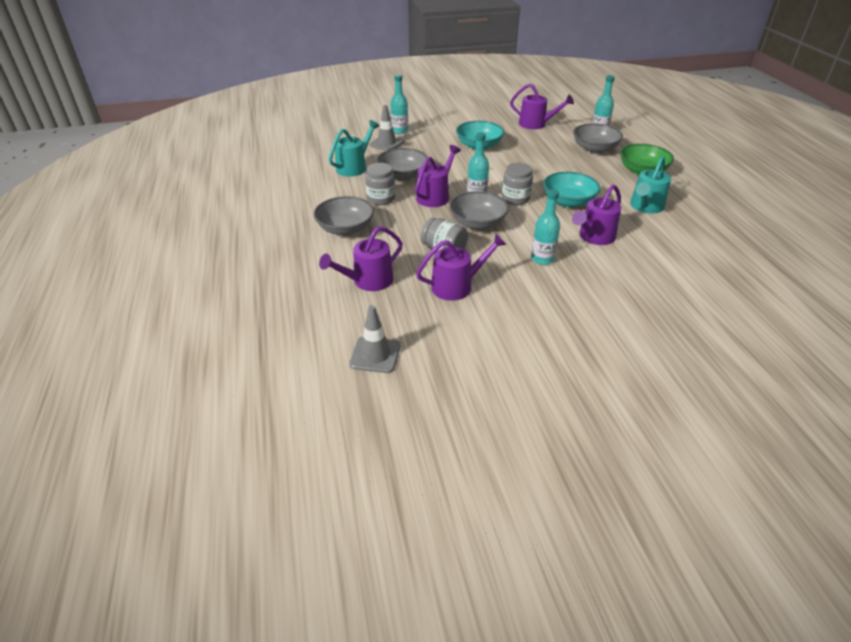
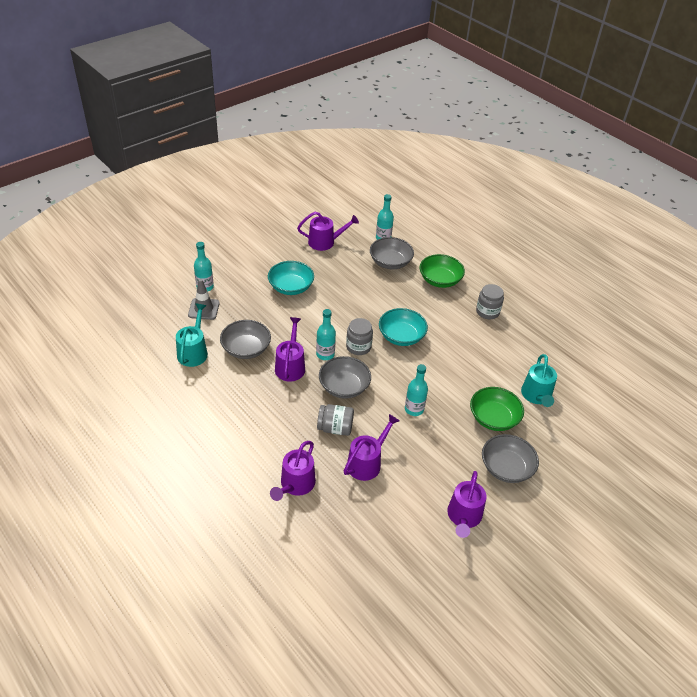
camera: 30 degrees left, 5 degrees up
grey bowl [313,196,374,235] -> grey bowl moved to [482,434,539,483]
grey traffic cone [349,305,401,373] -> none
grey jar [365,163,395,205] -> grey jar moved to [476,284,504,319]
purple watering can [572,185,621,245] -> purple watering can moved to [447,471,487,538]
turquoise watering can [630,156,671,213] -> turquoise watering can moved to [521,354,557,407]
none -> green bowl [470,387,524,431]

